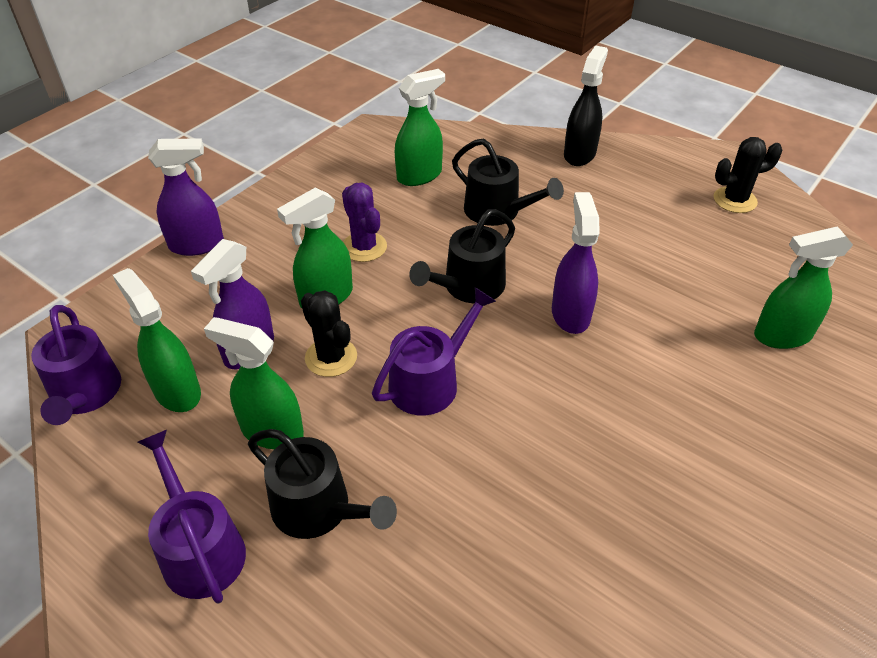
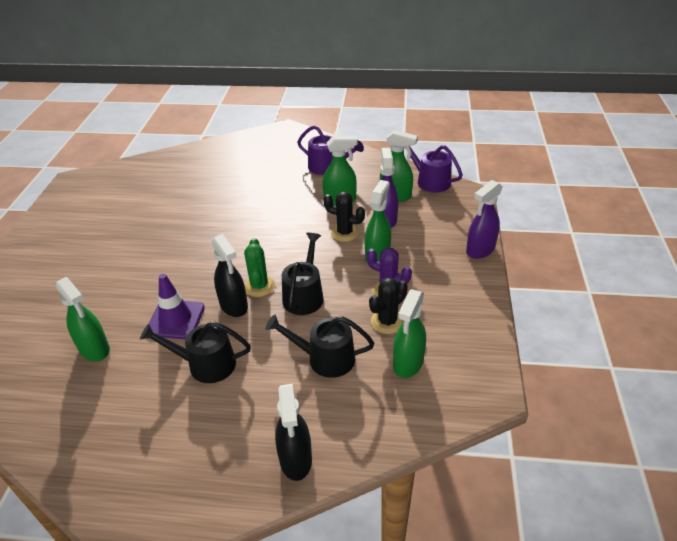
camera: 150 degrees right, 5 degrees down
black watering can [248,429,397,539] -> black watering can moved to [140,322,251,383]
purple watering can [372,287,496,415] -> none
purple spray bottle [552,192,599,334] -> black spray bottle [211,234,248,317]
black cactus [714,137,782,213] -> black cactus moved to [369,277,408,334]
green spray bottle [754,226,853,349] -> green spray bottle turned 90 degrees clockwise [56,276,110,361]
none -> purple traffic cone [148,274,205,339]
none -> green cactus [244,238,275,297]

